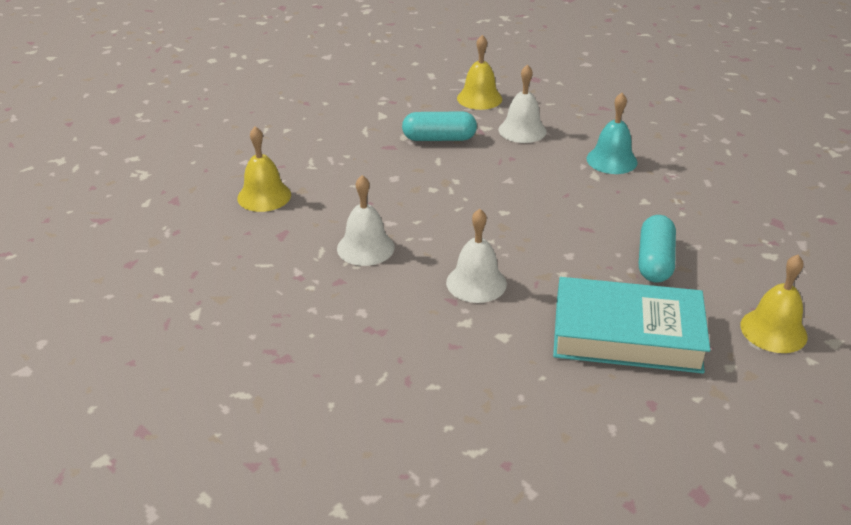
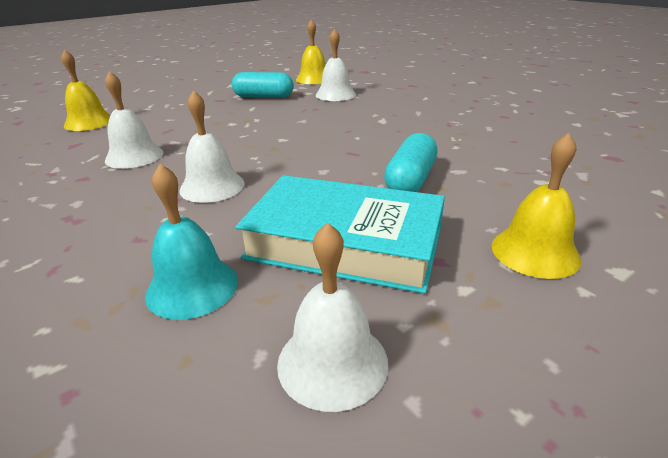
camera: 10 degrees right, 5 degrees down
turquoise bell [586,93,638,174] -> turquoise bell moved to [145,164,238,320]
none -> white bell [277,222,388,412]

